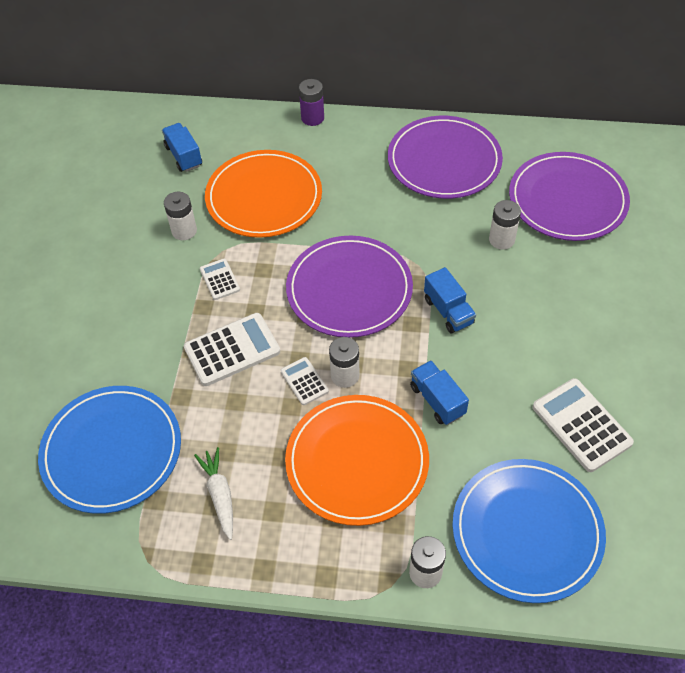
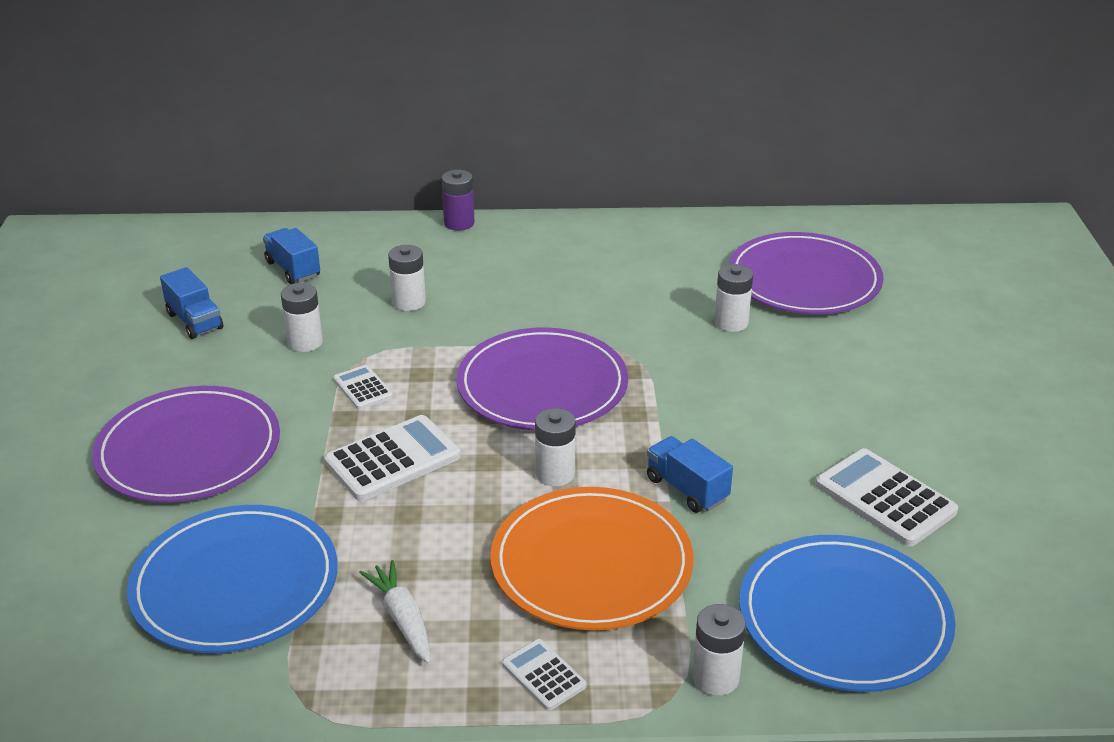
camera: 10 degrees left, 20 degrees down
orange plate [205,150,322,238] -> white battery [388,245,426,311]
white calculator [281,357,329,405] -> white calculator moved to [502,639,586,711]
purple plate [388,116,503,199] -> purple plate moved to [92,386,280,503]
blue truck [424,267,476,333] -> blue truck moved to [160,267,223,339]

